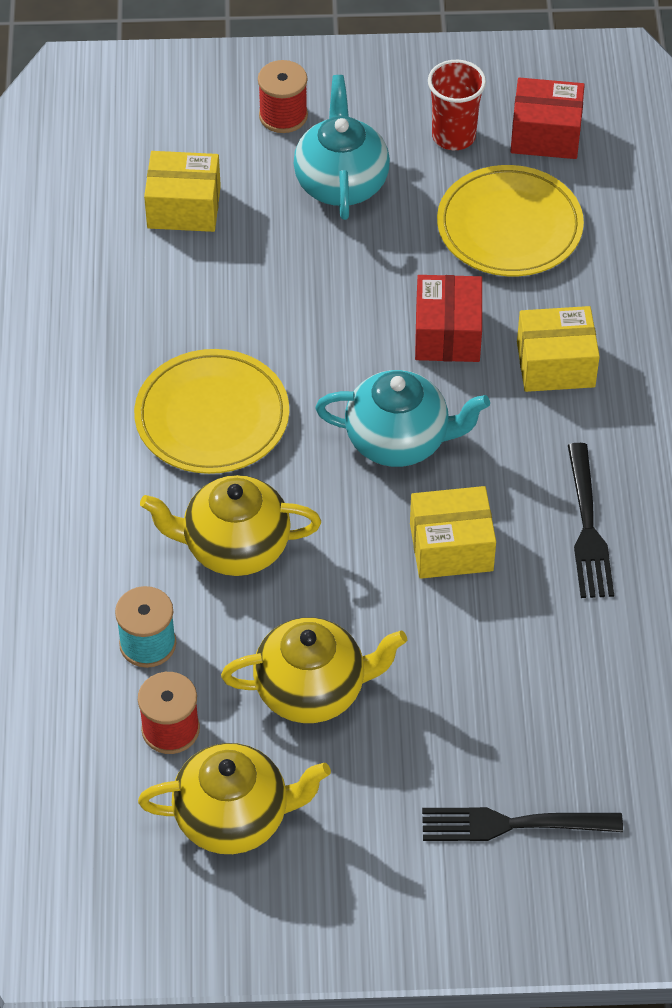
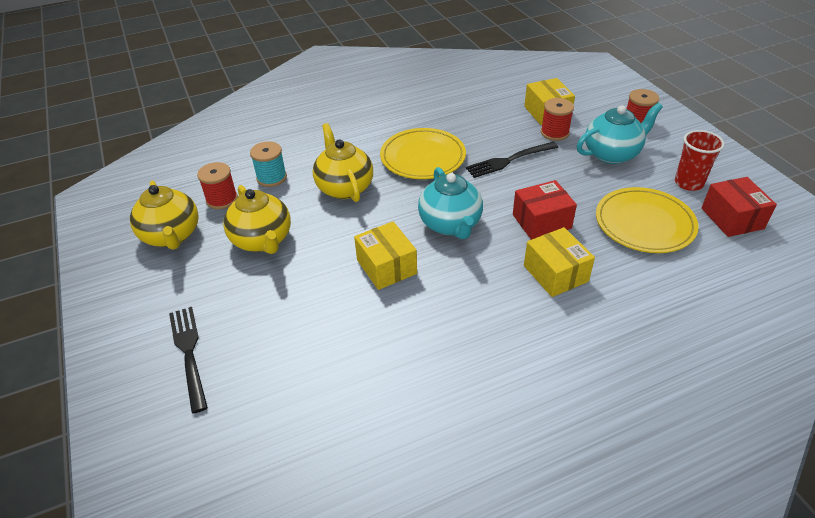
camera: 70 degrees right, 10 degrees down
black fork [568,443,614,598] -> black fork moved to [466,142,559,178]
none -> red spool [541,98,574,141]

